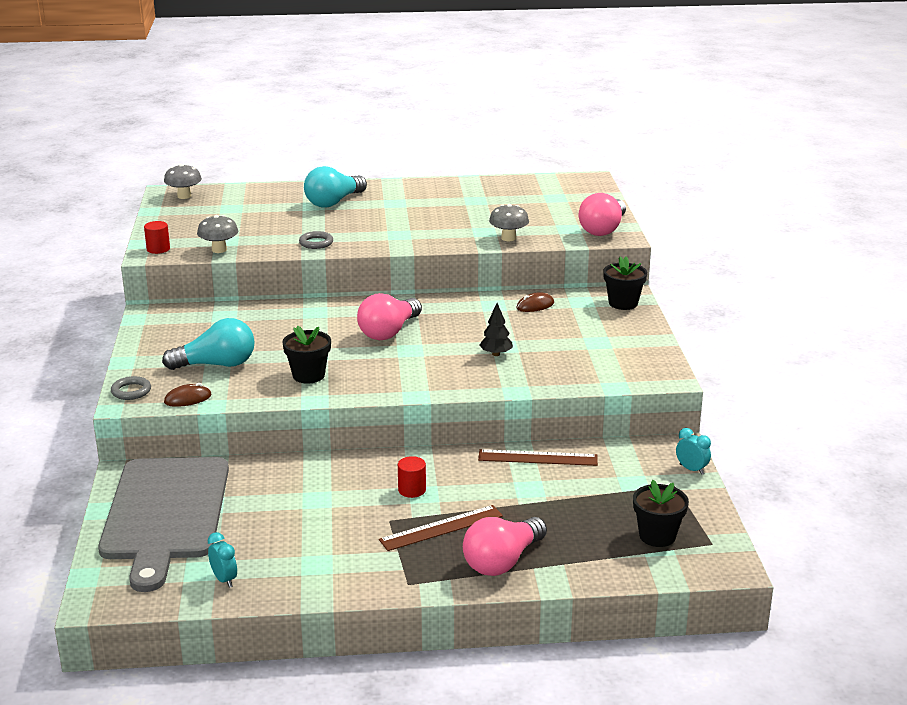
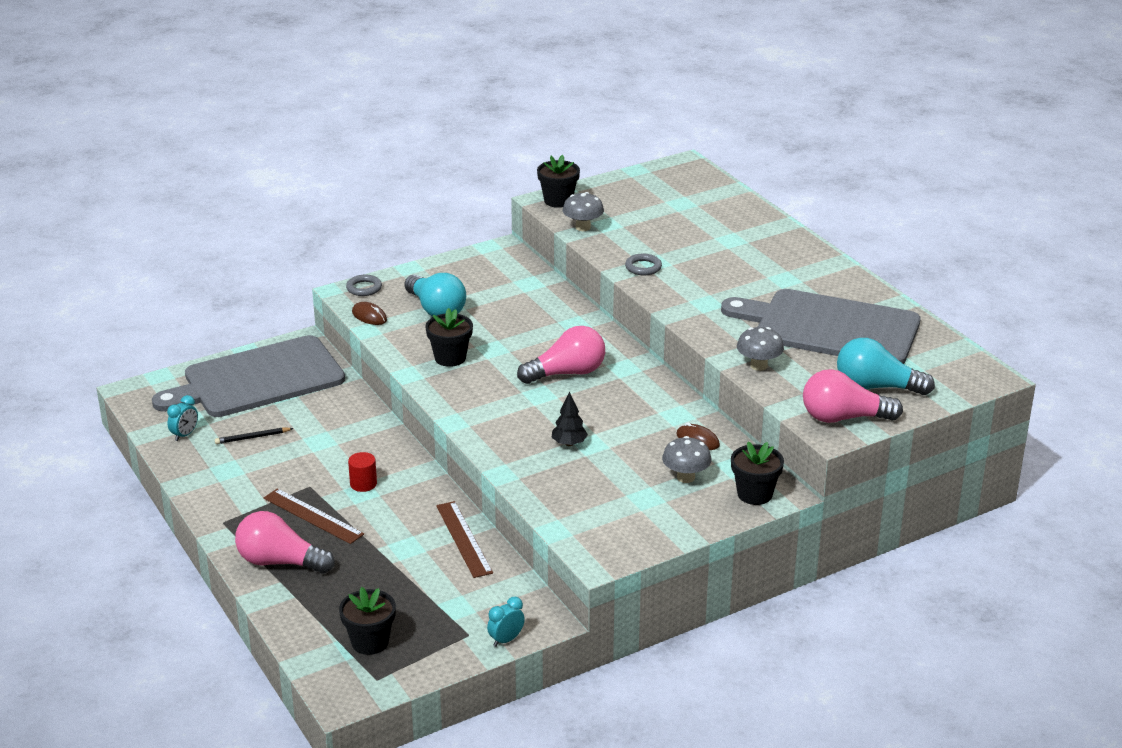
camera: 65 degrees right, 5 degrees up
red cylinder [144,221,170,254] -> black flower pot [537,155,580,208]
grey mushroom [164,164,202,199] -> grey mushroom moved to [662,436,712,483]
turquoise light bulb [304,166,367,208] -> turquoise light bulb moved to [837,338,935,395]
pink light bulb [357,293,422,340] -> pink light bulb turned 150 degrees clockwise [517,326,605,384]
turquoise clock [676,428,711,475] -> turquoise clock turned 150 degrees counterclockwise [487,597,525,647]
none -> black pencil [215,427,294,444]
none -> grey cutting board [721,289,920,364]

